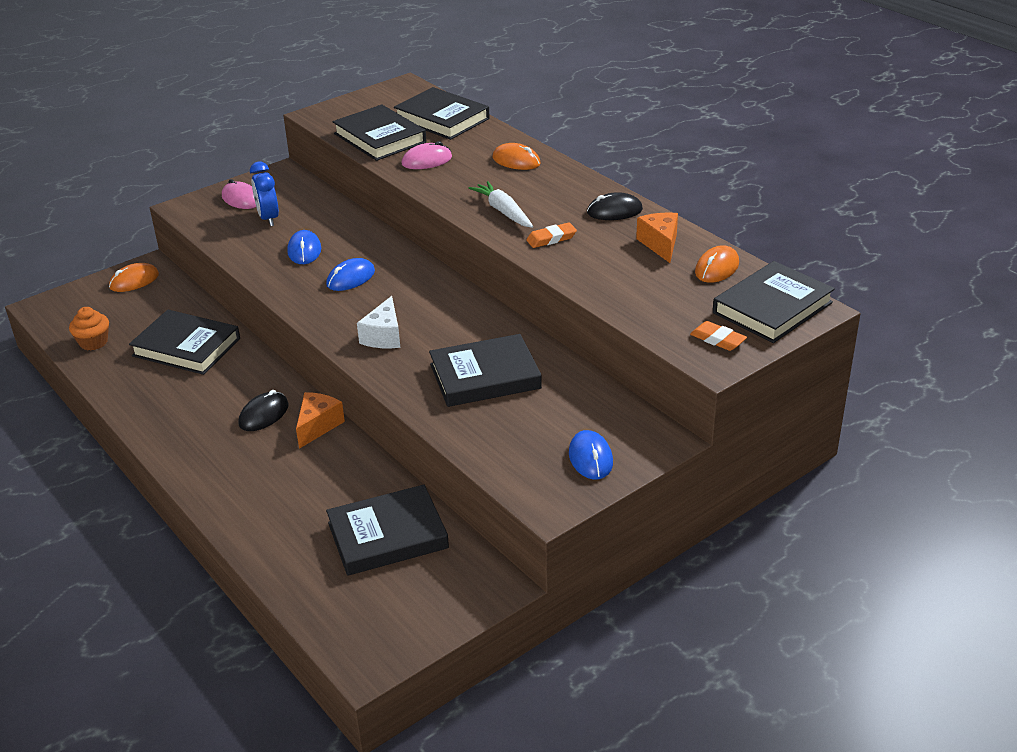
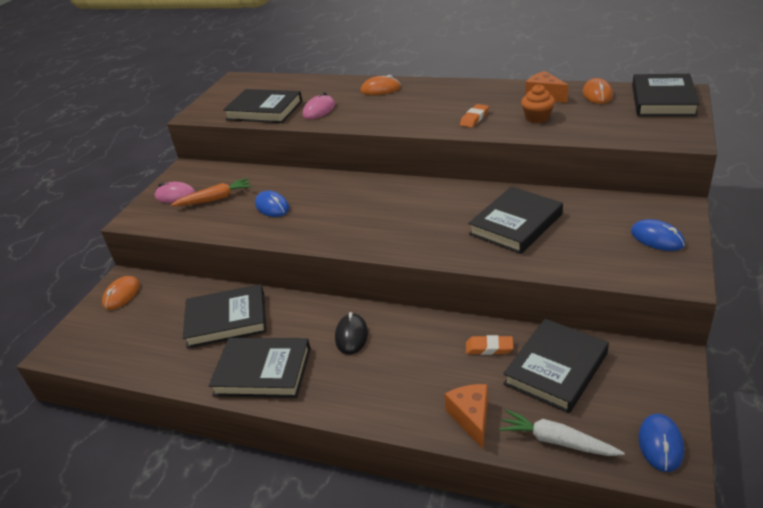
camera: 30 degrees left, 0 degrees up
orange cupcake [69,307,109,350] -> orange cupcake moved to [521,84,555,123]
blue clock [250,162,279,226] -> orange carrot [171,178,252,206]
orange cheese [296,392,345,449] -> orange cheese moved to [445,384,488,449]
blue mouse [326,258,375,291] -> blue mouse moved to [639,413,684,472]
white cheese [357,296,400,348] -> none
black book [394,87,490,140] -> black book moved to [209,338,311,398]
white carrot [469,181,533,228] -> white carrot moved to [499,410,625,456]
black mouse [587,192,643,220] -> none
orange eraser [690,321,747,351] -> orange eraser moved to [466,335,514,355]

